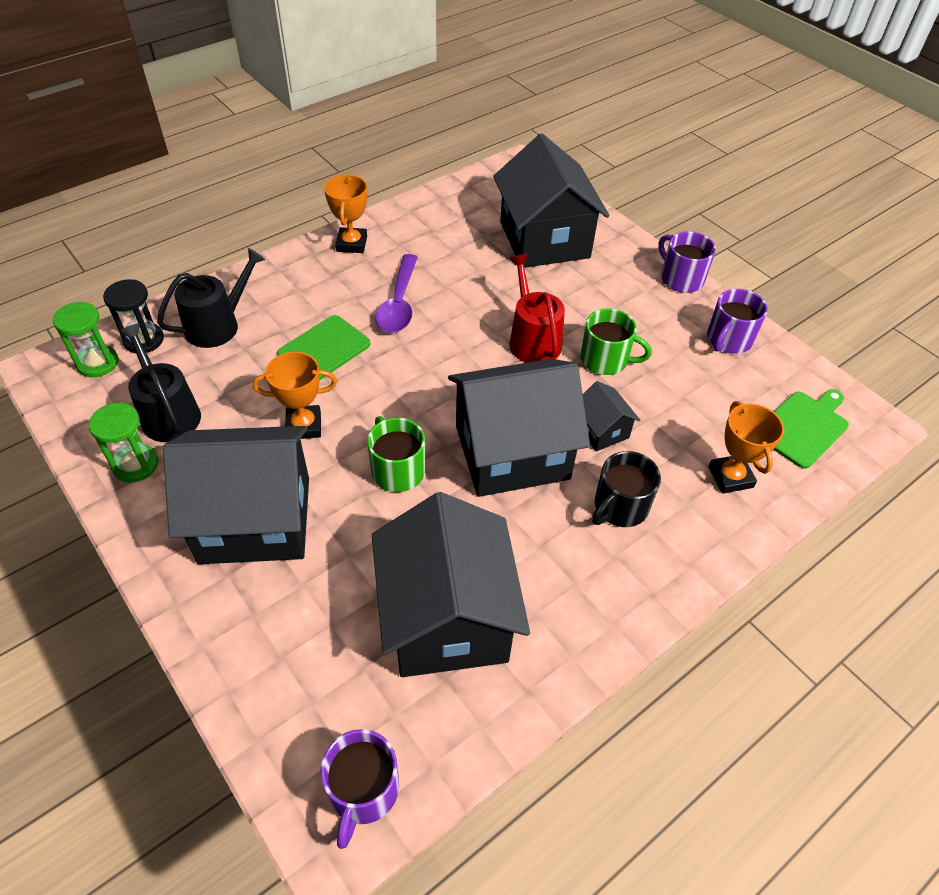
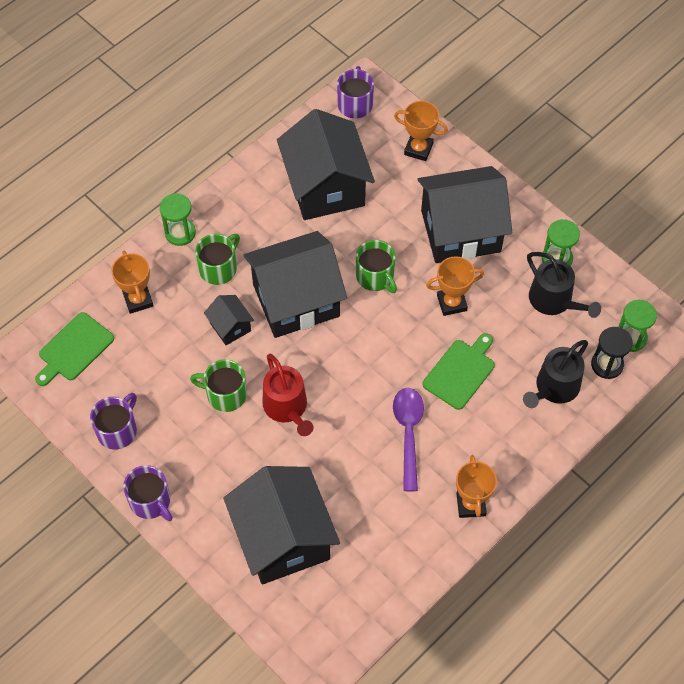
camera: 175 degrees right, 10 degrees up
black mug [592,451,661,527] -> green mug [195,234,240,285]
none -> green hourglass [160,193,196,246]
none -> orange trophy [394,101,448,161]

